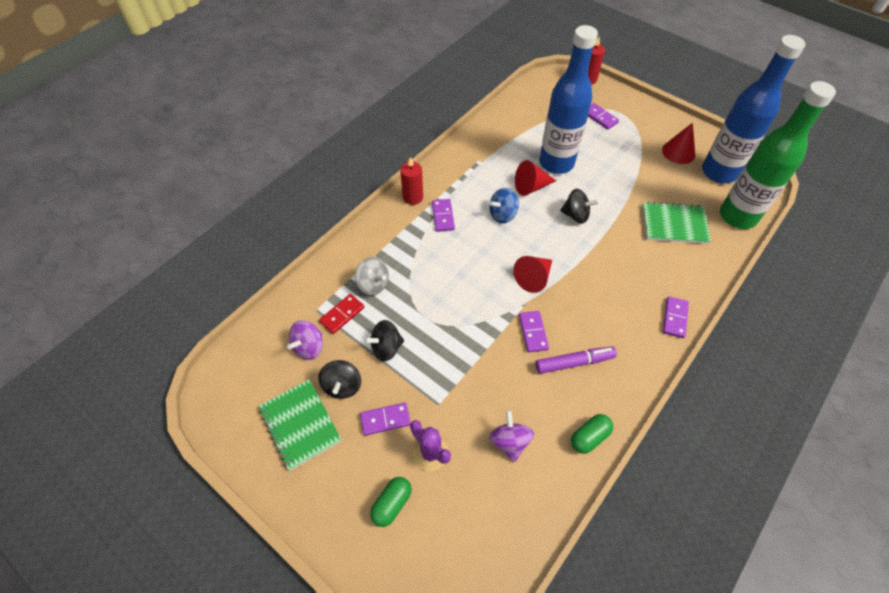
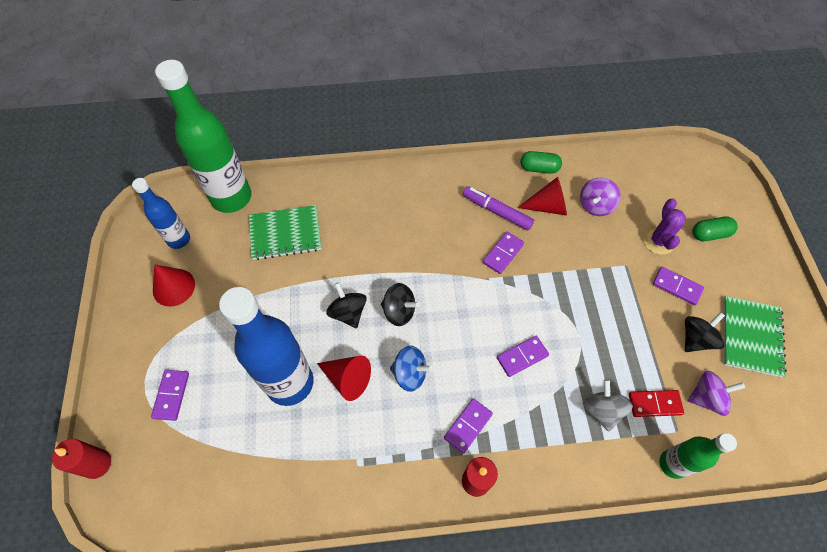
camera: 135 degrees left, 5 degrees up
black spinning top [364,320,404,361] -> black spinning top moved to [381,283,419,326]
red cone [513,256,552,293] -> red cone moved to [517,177,567,216]
green notebook [642,201,711,244] -> green notebook turned 60 degrees counterclockwise [249,205,321,260]
purple domino [663,296,689,338] -> purple domino moved to [497,336,549,377]
blue bottle [702,35,805,183] -> blue bottle [132,178,190,249], size x0.55
none -> green bottle [659,433,737,479]

